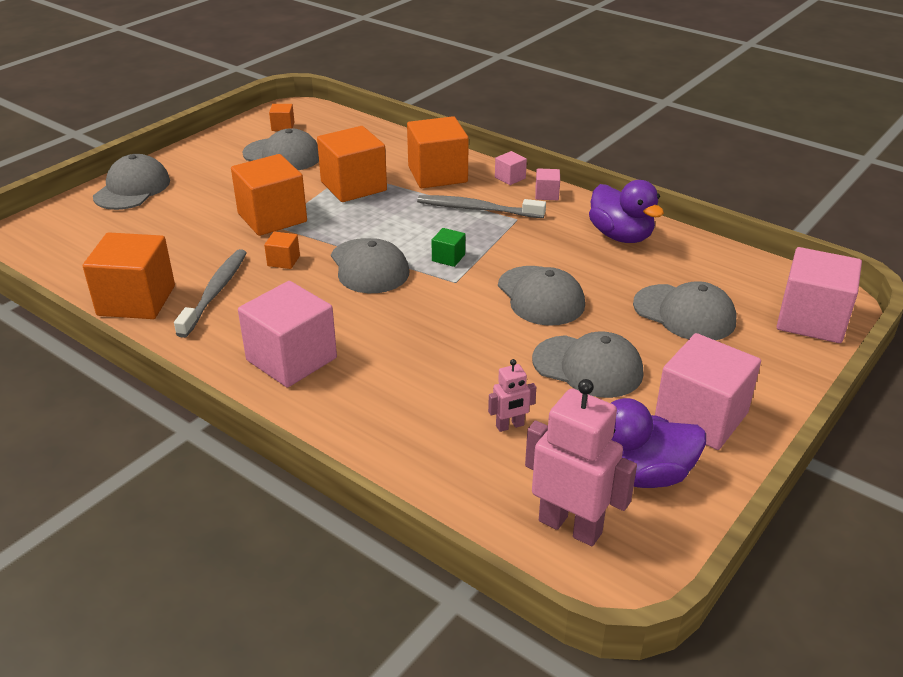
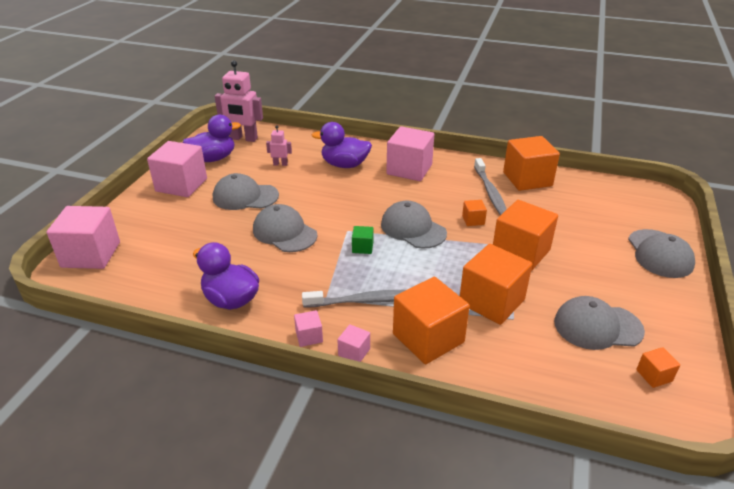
camera: 160 degrees right, 0 degrees up
pink robot [488,359,536,432] -> pink robot turned 45 degrees clockwise [266,125,292,166]
grey cap [633,281,736,340] -> none
none -> purple duck [312,122,372,168]

